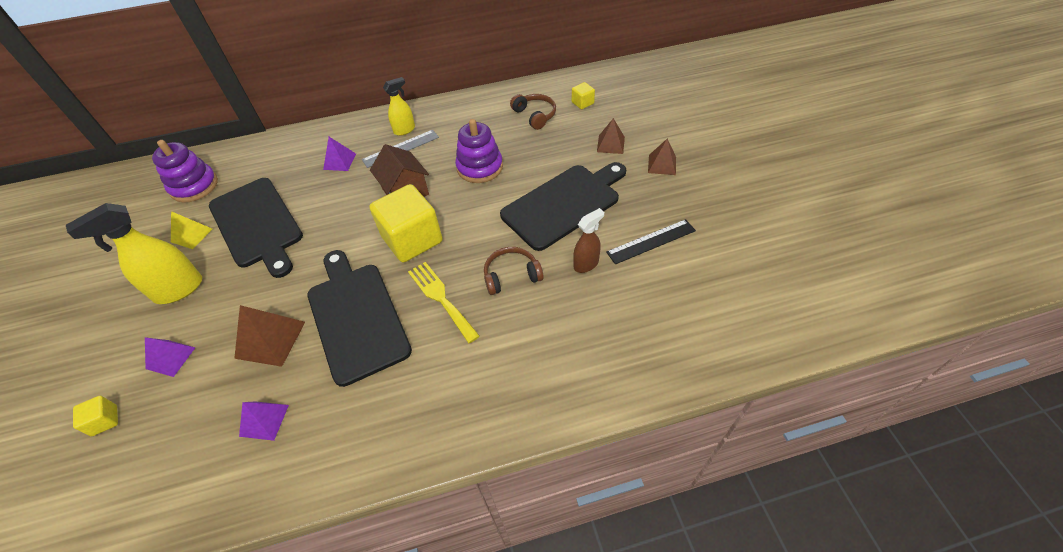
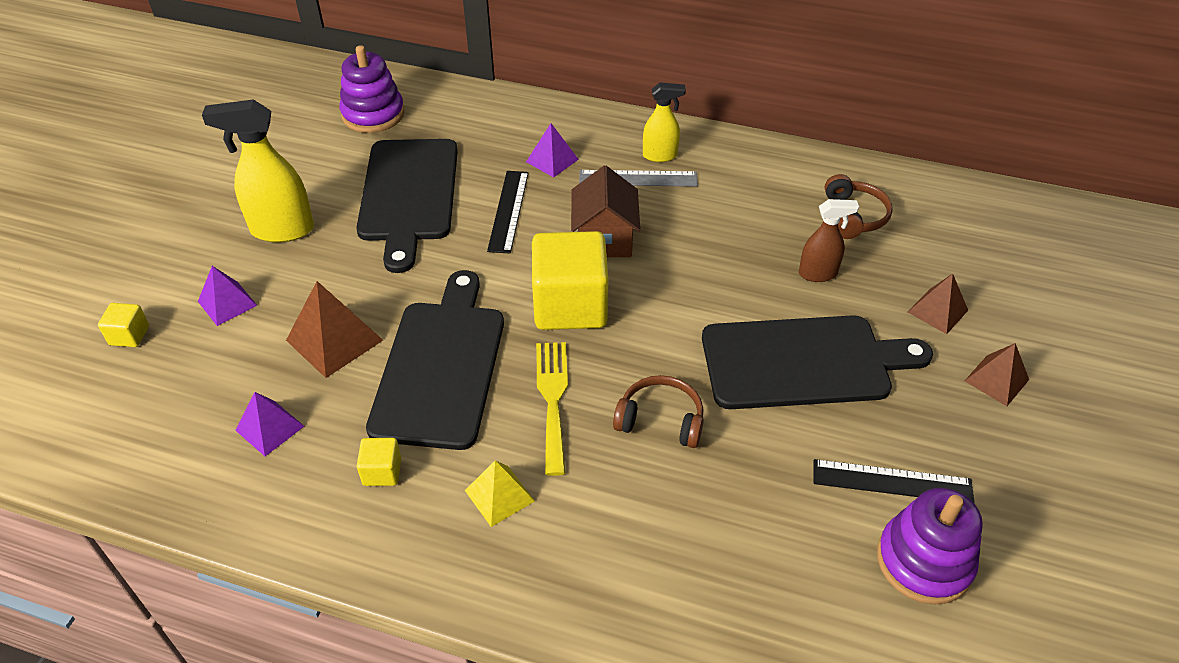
camera: 30 degrees right, 5 degrees down
yellow pyramid [171,211,212,249] -> yellow pyramid moved to [465,460,535,527]
purple stacking toy [455,119,503,183] -> purple stacking toy moved to [877,488,983,605]
yellow cube [572,82,595,109] -> yellow cube moved to [357,438,401,486]
brown spray bottle [573,208,604,273] -> brown spray bottle moved to [799,199,859,282]
none -> black ruler [487,171,529,254]

